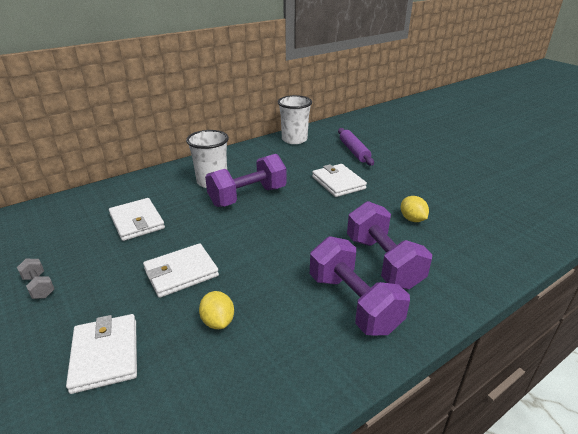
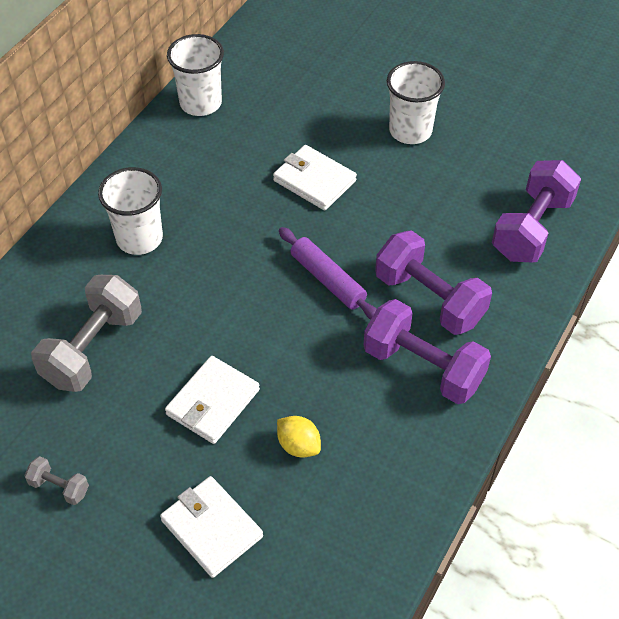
camera: 25 degrees left, 20 degrees up
white wallet [109,198,165,241] -> grey dumbbell [31,275,142,392]
purple dumbbell [205,154,286,207] -> purple dumbbell moved to [492,160,581,262]
purple rolling pin [338,128,374,166] -> purple rolling pin moved to [279,227,377,319]
yellow lemon [401,196,429,222] -> none
none -> white cup [387,61,445,144]

